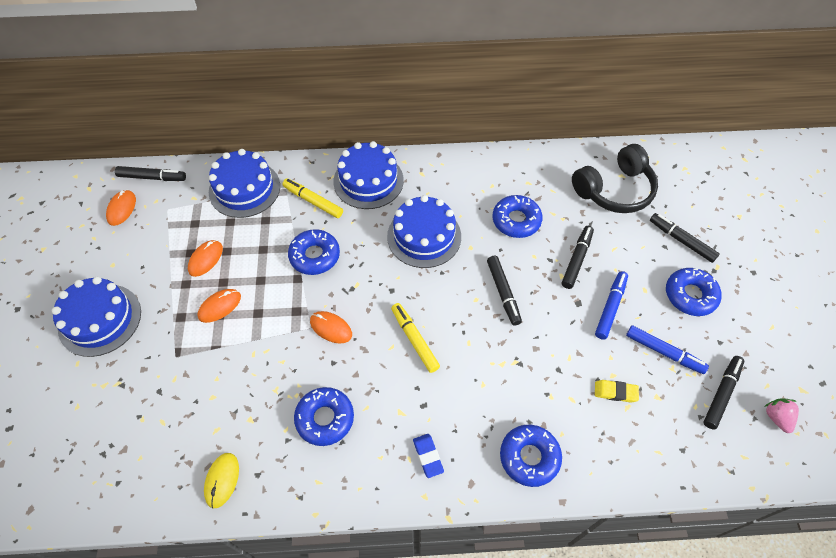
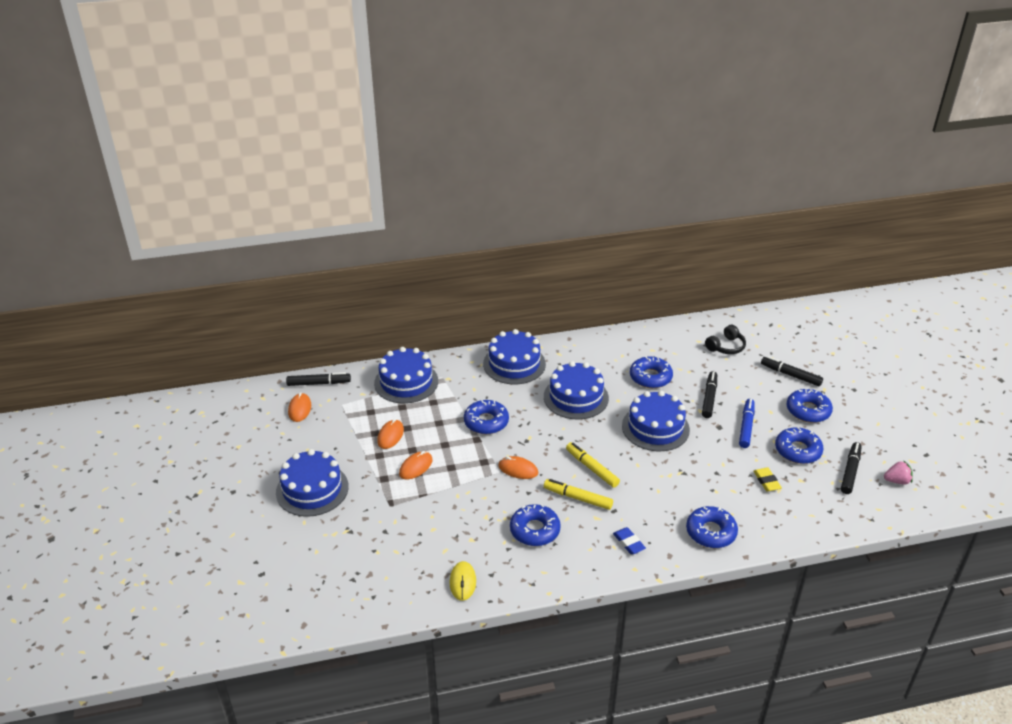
camera: 10 degrees left, 20 degrees down
yellow marker [282,178,343,218] -> yellow marker moved to [544,479,613,510]
black marker [487,256,522,326] -> blue cake [622,391,690,451]
black headphones [572,144,658,213] -> black headphones [705,325,746,354], size x0.57
yellow eraser [595,380,639,402] -> yellow eraser turned 75 degrees clockwise [753,467,782,492]
blue marker [626,325,709,374] -> blue donut [775,427,824,464]
pink strawberry [764,398,799,433] -> pink strawberry turned 105 degrees clockwise [884,460,913,485]

